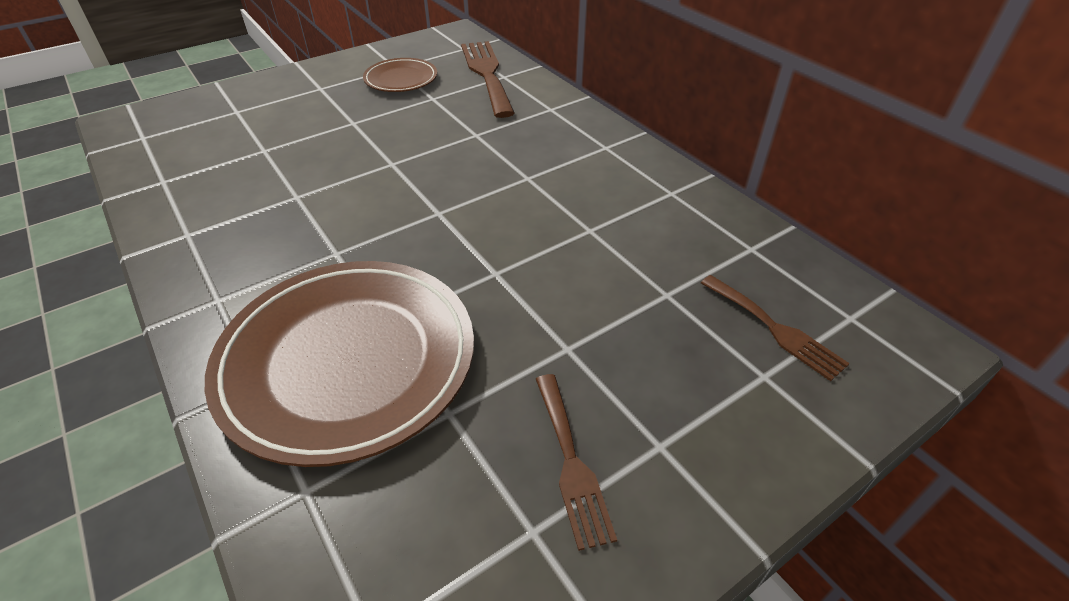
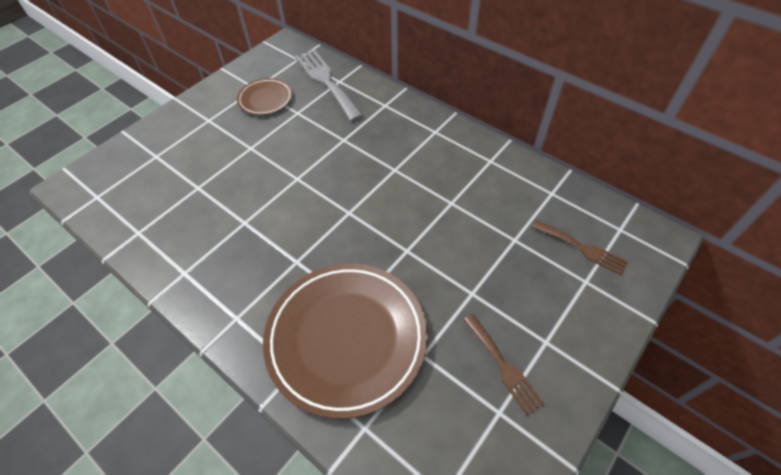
camera: 15 degrees left, 10 degrees up
brown fork [461,41,515,118] -> grey fork [295,49,363,121]

